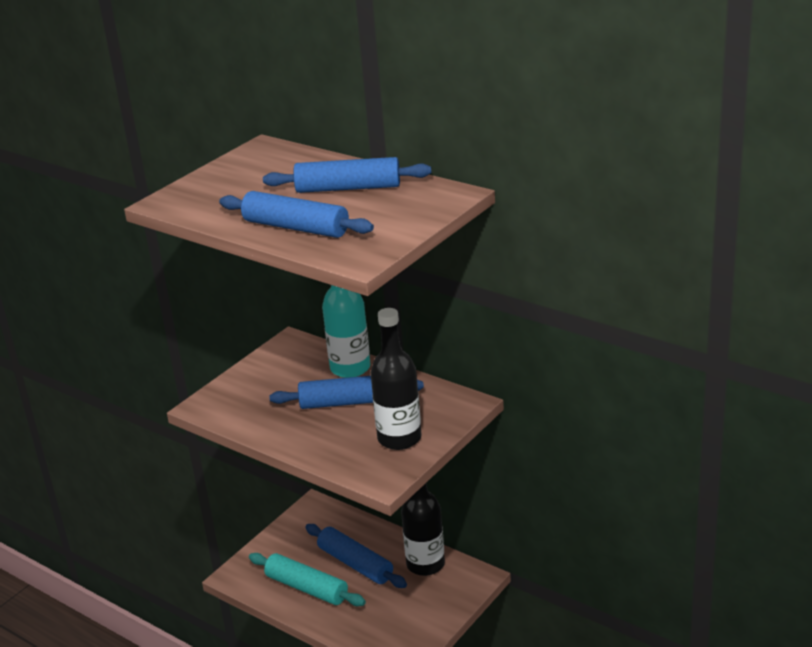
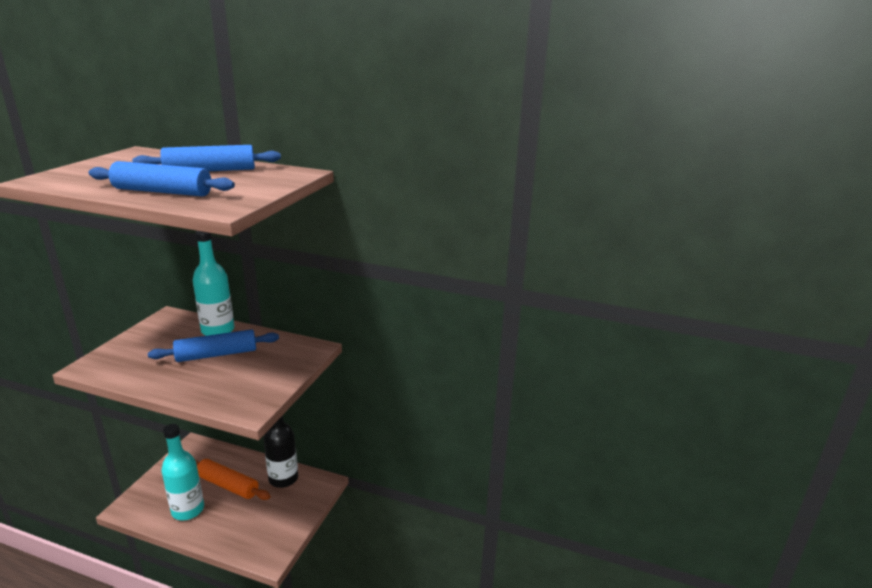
camera: 20 degrees left, 5 degrees down
turquoise rolling pin [249,553,366,606] -> turquoise bottle [161,424,204,520]
blue rolling pin [305,524,407,588] -> orange rolling pin [195,459,271,500]
black bottle [370,308,422,450] -> none

